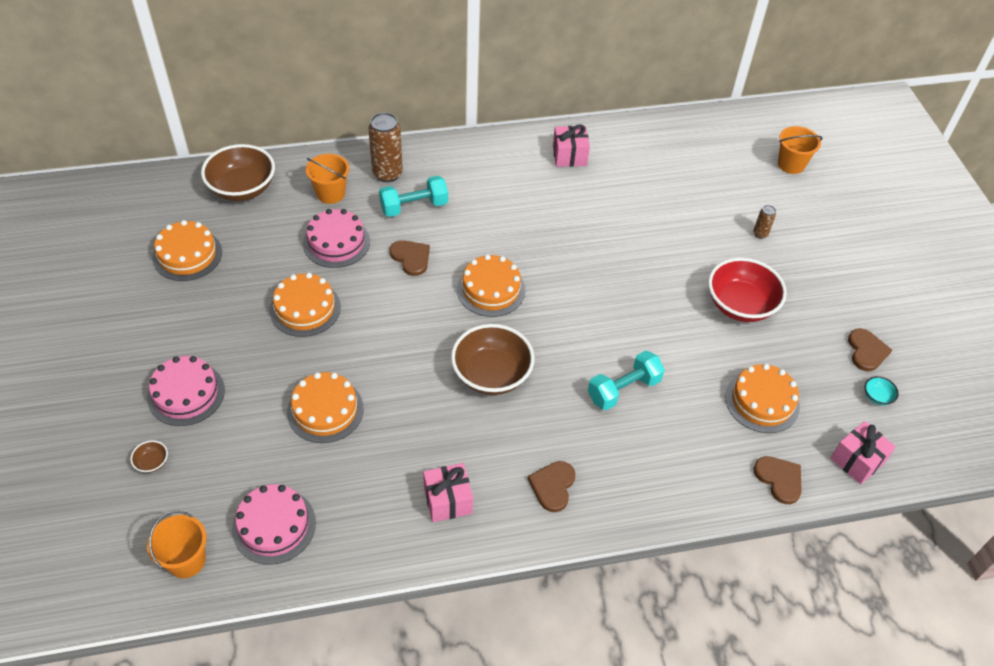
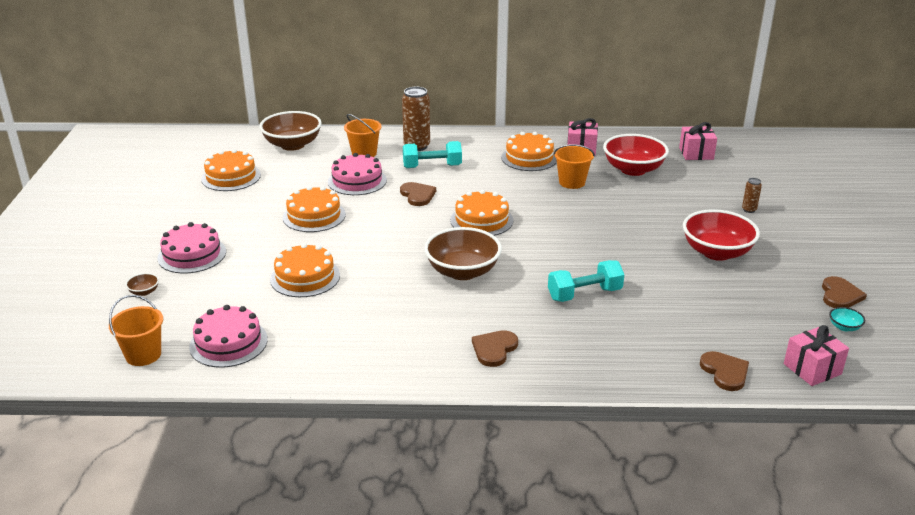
camera: 15 degrees right, 20 degrees down
pink gift [423,463,473,522] -> pink gift moved to [679,122,717,160]
orange cake [725,364,800,433] -> orange cake moved to [501,132,557,171]
orange bucket [778,126,823,174] -> orange bucket moved to [554,144,595,189]
none -> red bowl [603,134,669,176]

